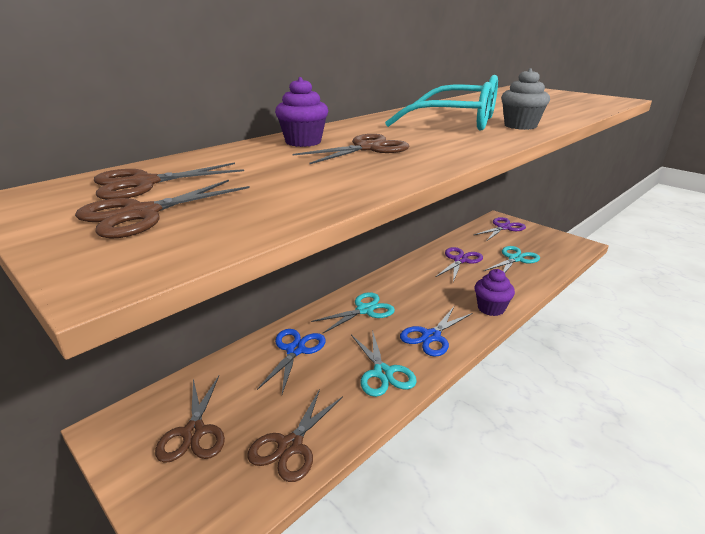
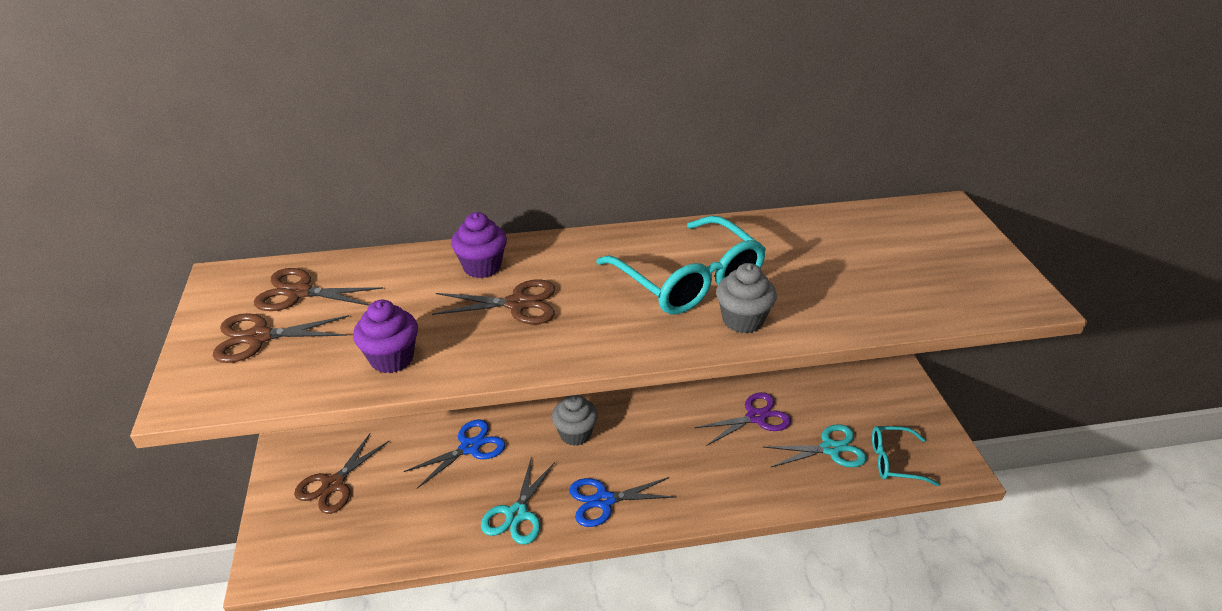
camera: 35 degrees right, 10 degrees up
brown scissors [247,389,343,482] -> none
turquoise scissors [311,292,395,334] -> grey cupcake [552,395,598,446]
purple scissors [474,217,526,241] -> none
purple cupcake [475,269,515,316] -> purple cupcake moved to [353,300,418,373]
none -> turquoise glasses [872,426,940,486]

